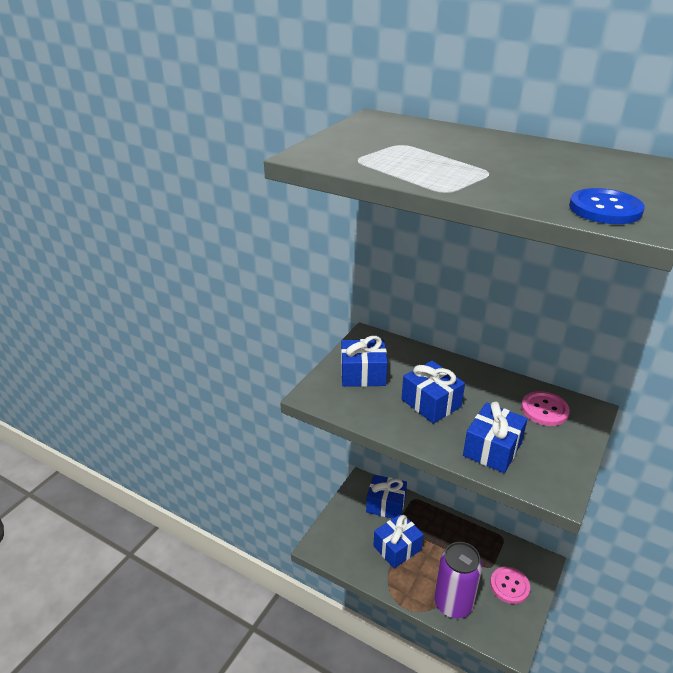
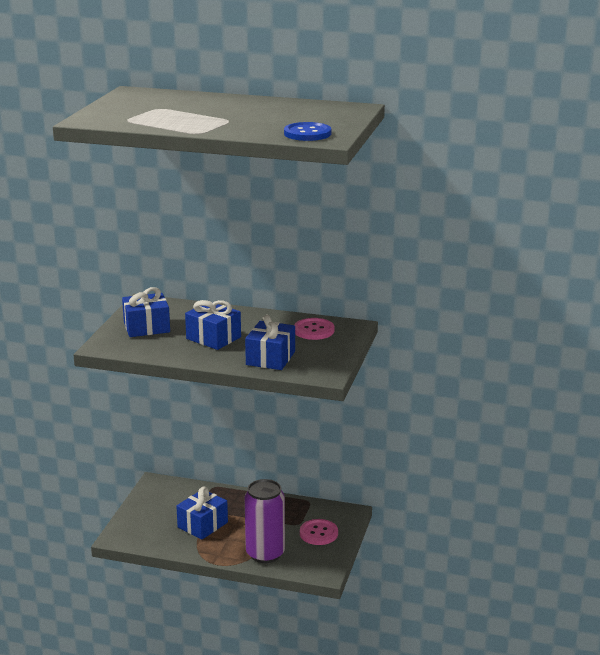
camera: 15 degrees left, 10 degrees down
blue gift [366,475,407,519] -> none

